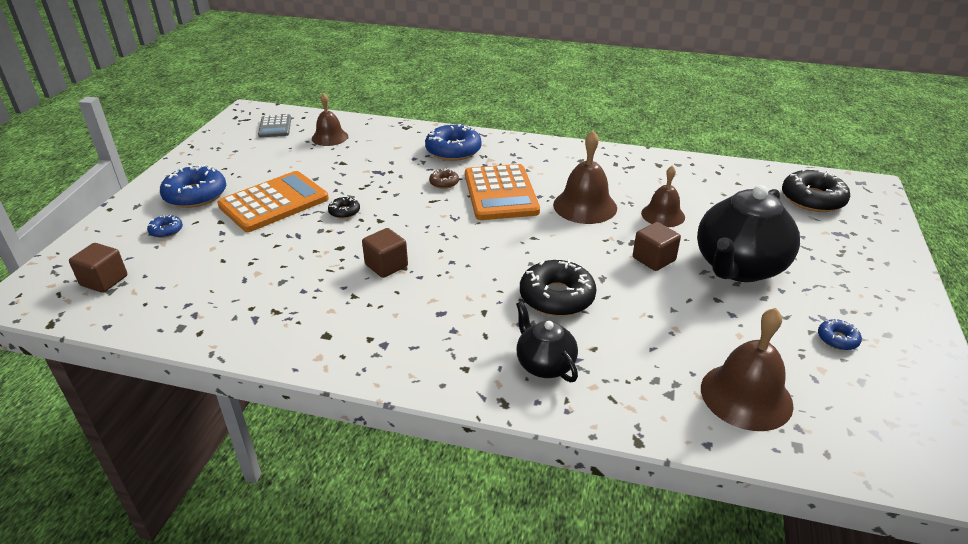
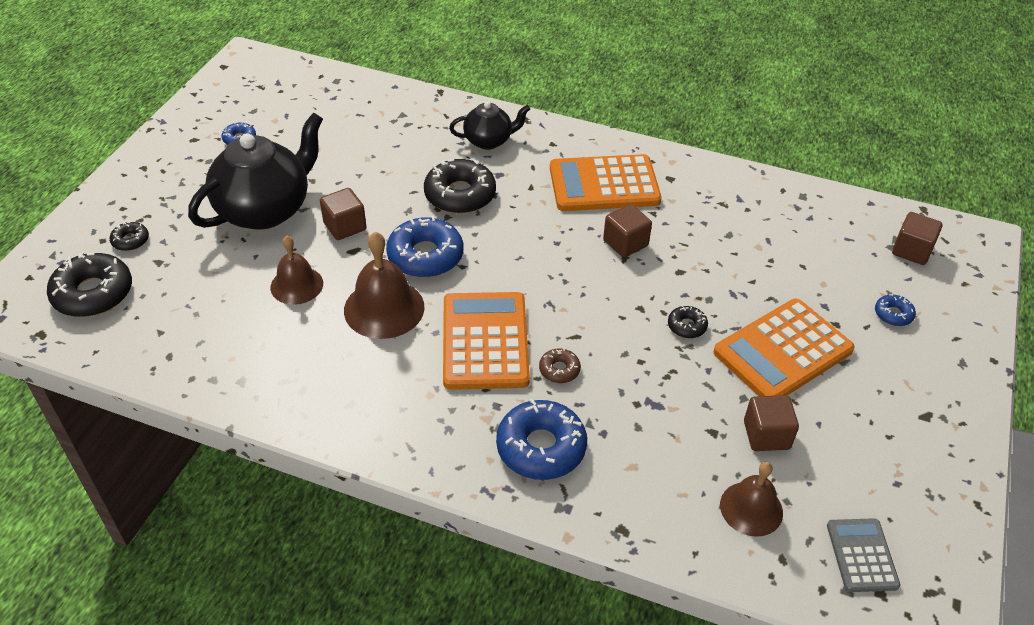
camera: 175 degrees left, 10 degrees up
blue donut [160,164,226,208] -> blue donut moved to [386,216,463,277]
black teapot [516,301,578,382] -> black teapot turned 75 degrees counterclockwise [449,101,530,150]
brown bell [701,308,794,431] -> none
none -> black donut [110,222,149,251]
none -> orange calculator [550,154,662,211]
none -> brown cube [744,395,799,451]

